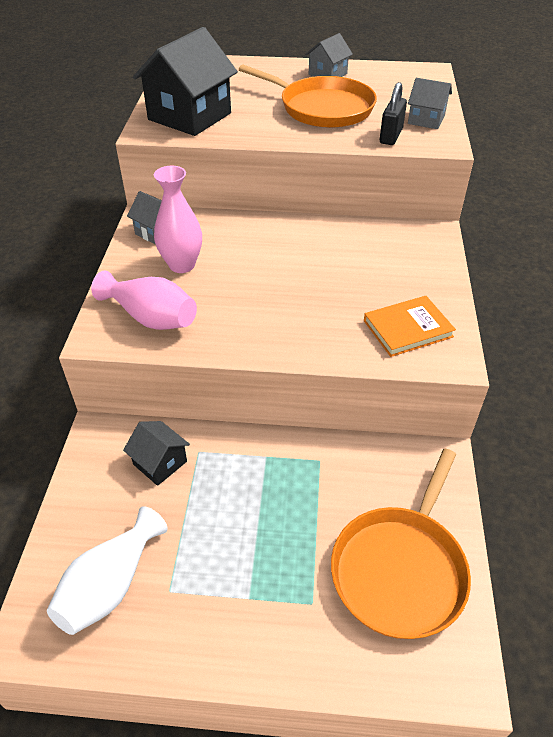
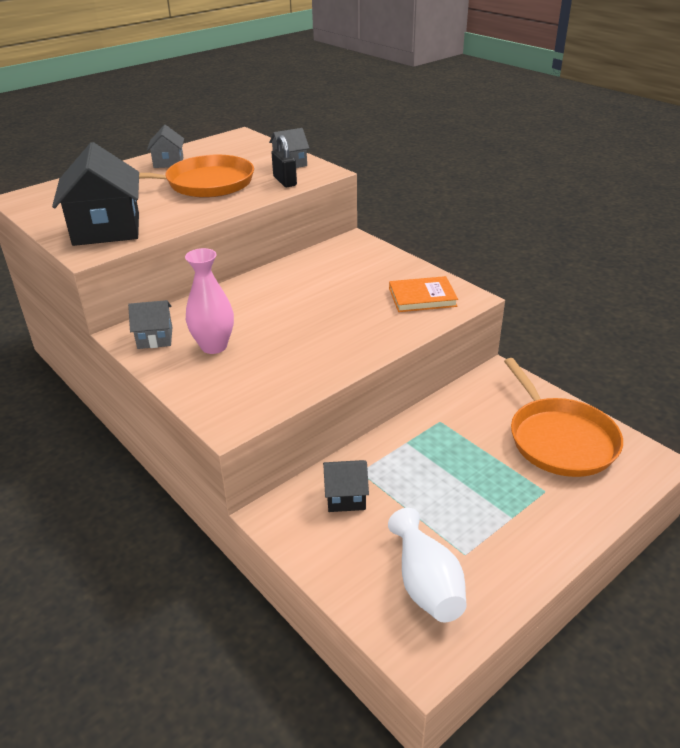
camera: 45 degrees left, 10 degrees down
pink vase [91,271,197,330] -> none
orange book [364,296,456,357] -> orange book turned 60 degrees clockwise [389,276,458,312]

